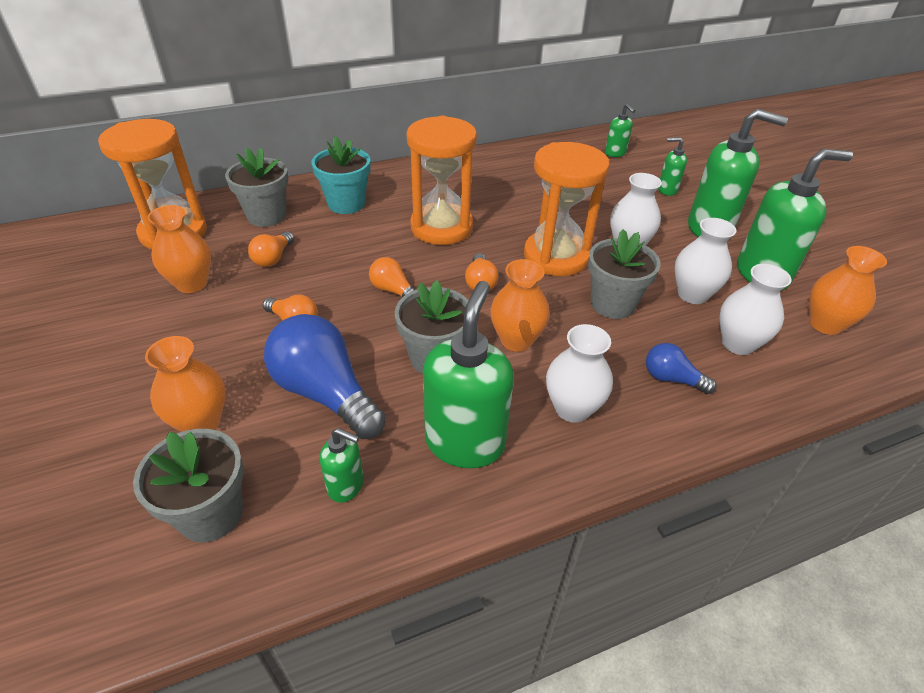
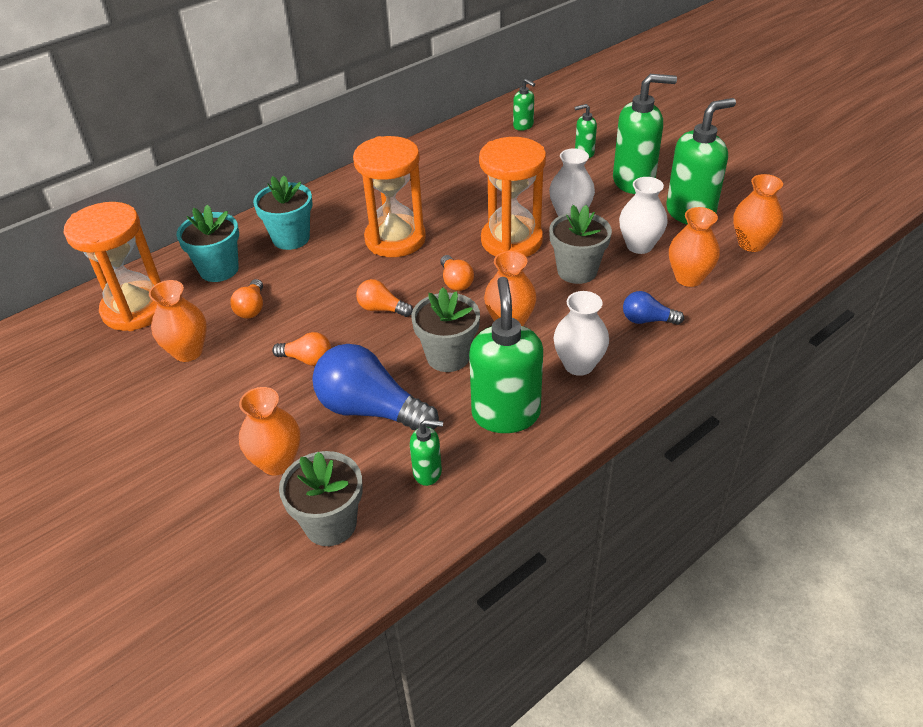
camera: 15 degrees left, 0 degrees up
grey flower pot [225,147,288,227] -> turquoise flower pot [176,204,239,282]
white vase [720,264,792,355] -> orange vase [669,207,720,287]

